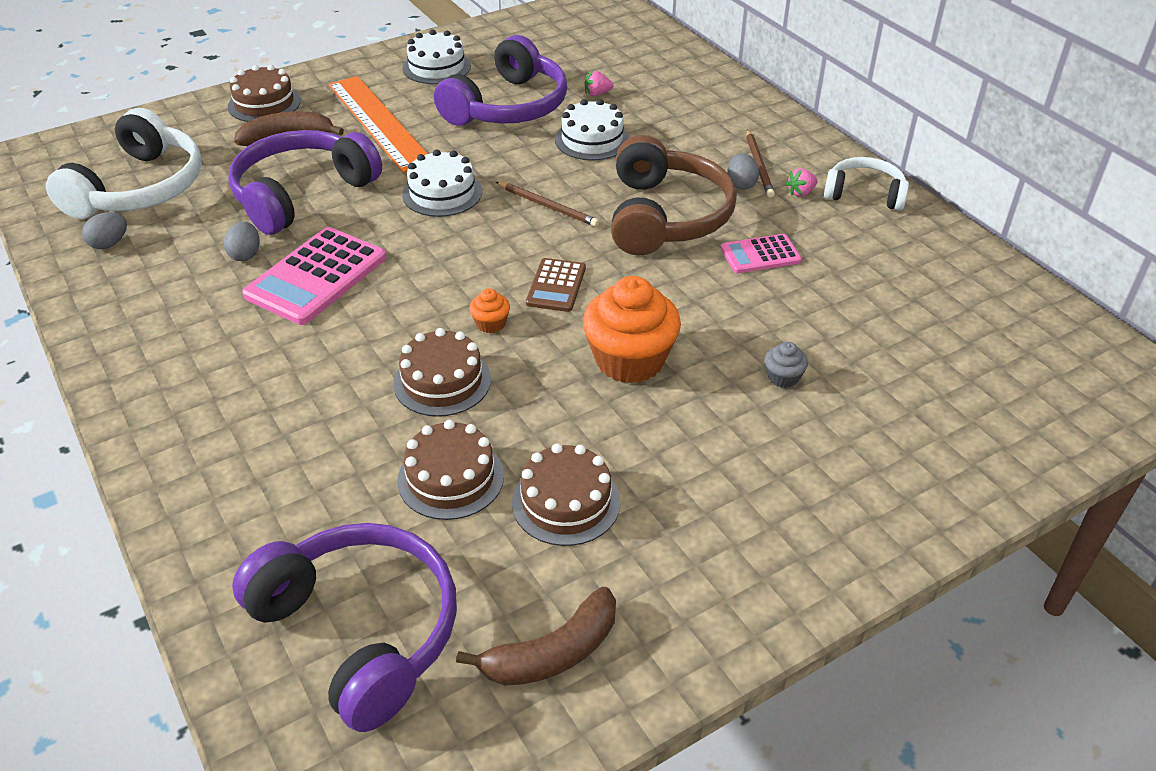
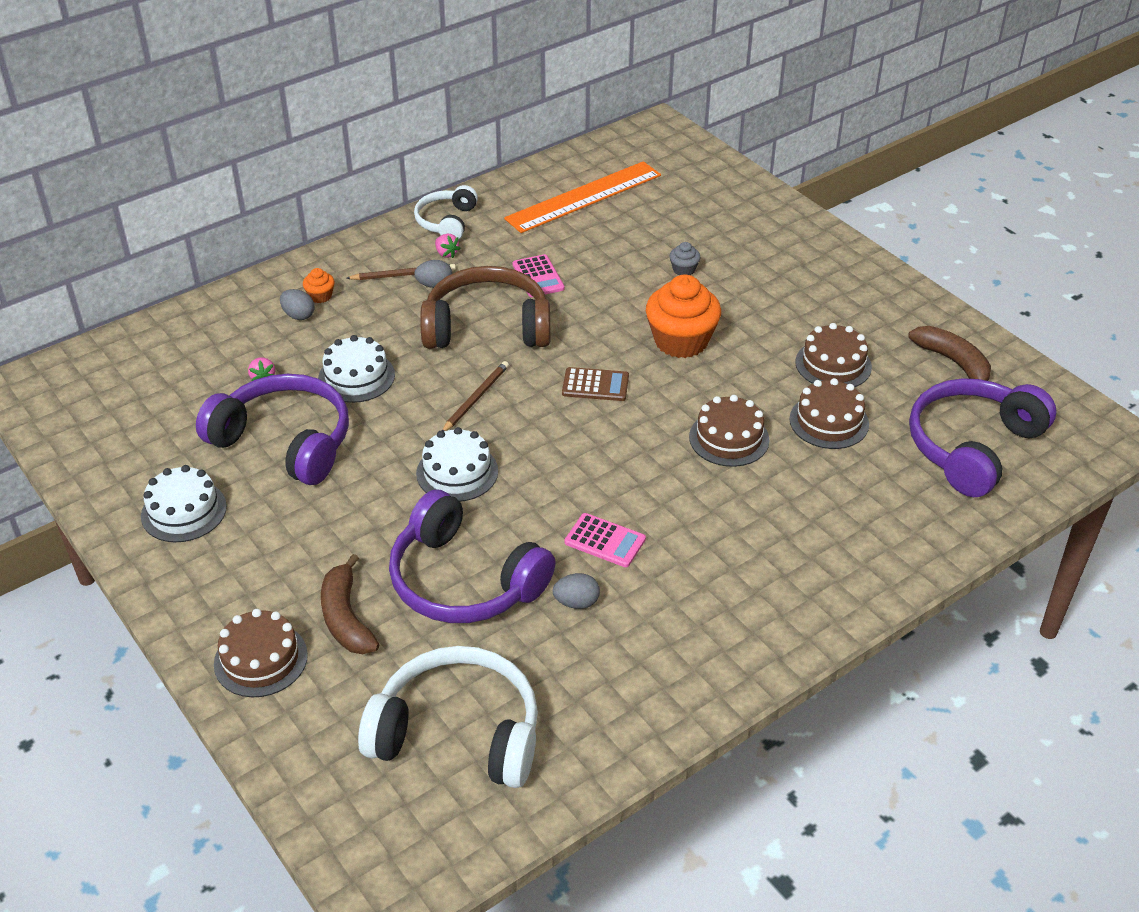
camera: 95 degrees left, 0 degrees up
grey egg [82,212,127,249] -> grey egg moved to [280,289,315,320]
pink calculator [242,227,386,325] -> pink calculator [565,513,646,567], size x0.57
orange ruler [329,76,428,173] -> orange ruler moved to [504,161,661,233]
orange cupcake [469,289,510,333] -> orange cupcake moved to [303,268,335,303]

